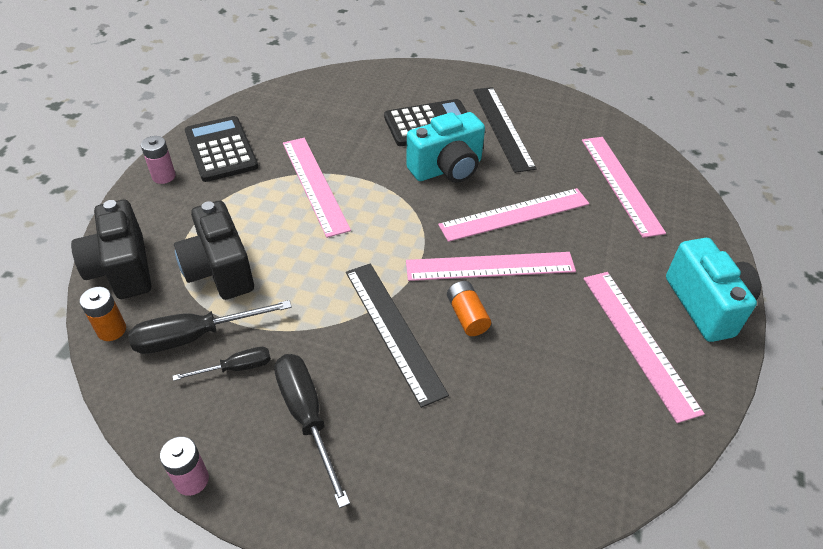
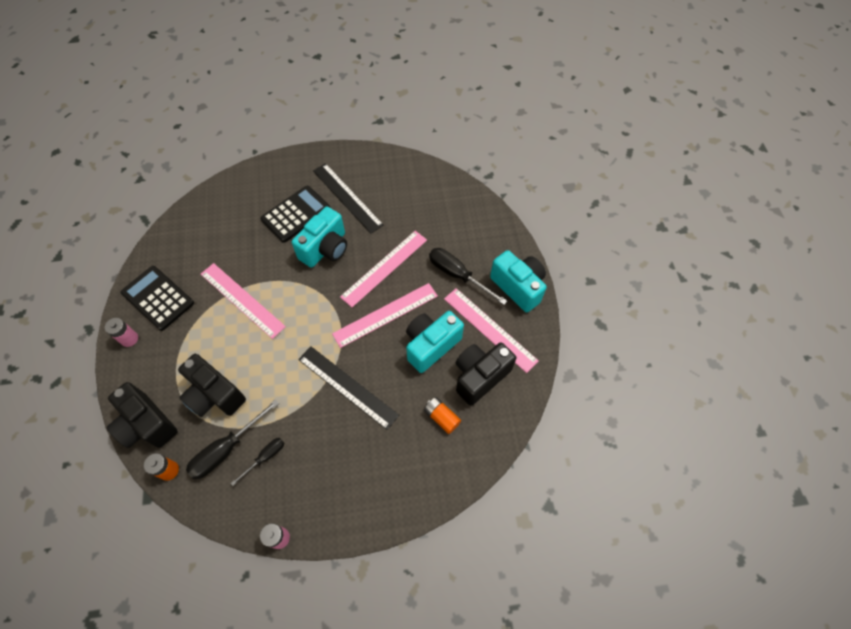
camera: 25 degrees left, 15 degrees up
black screwdriver [274,354,350,508] -> black screwdriver moved to [429,248,507,305]
orange battery [447,281,491,336] -> orange battery moved to [424,397,461,434]
pink ruler [582,137,666,238] -> none
none -> turquoise camera [406,311,464,373]
none -> black camera [456,342,516,406]

